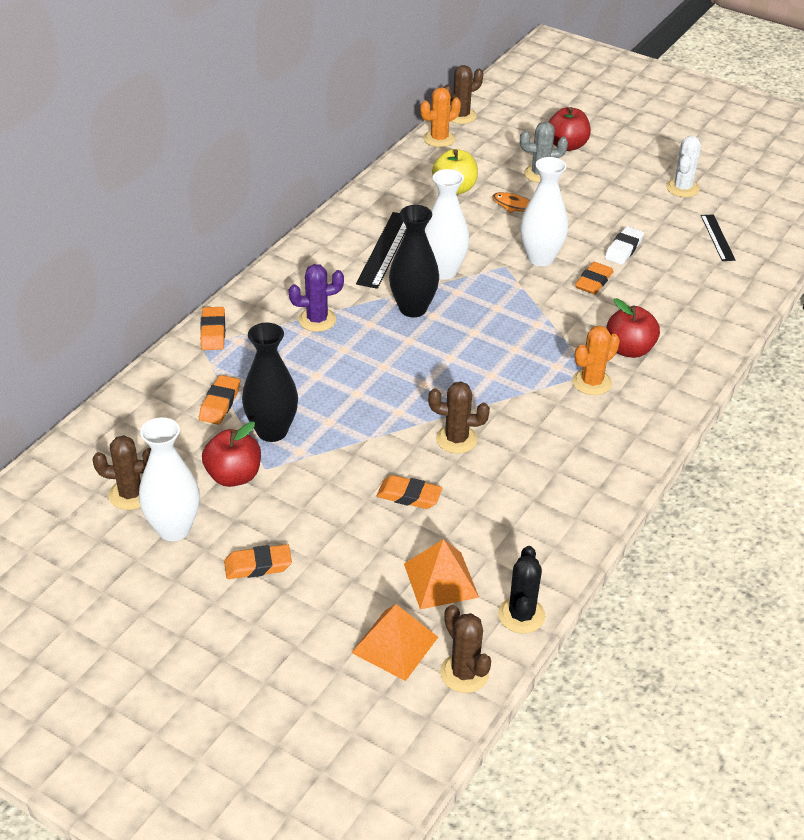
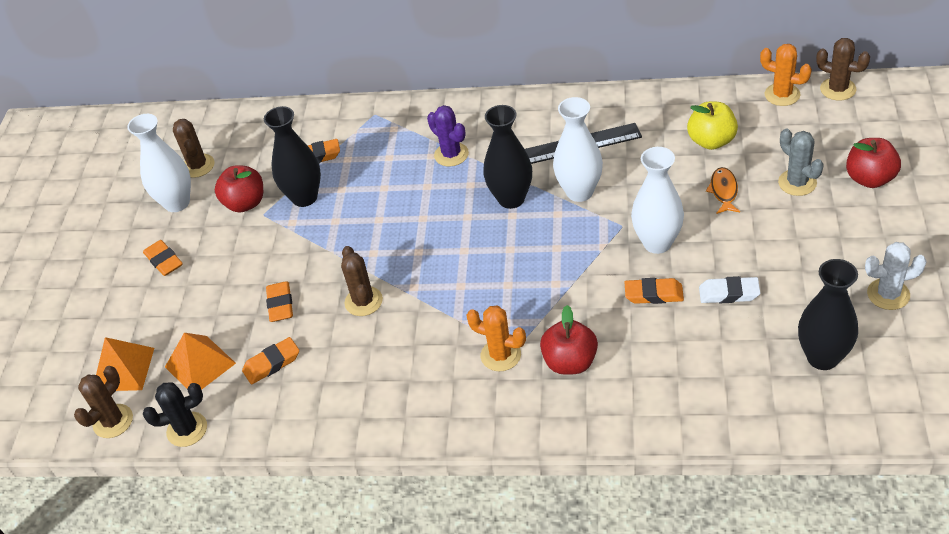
camera: 70 degrees right, 5 degrees up
orange eraser [200,307,225,350] -> orange eraser moved to [242,337,299,385]
black ruler [701,214,735,261] -> black vase [798,259,858,370]

